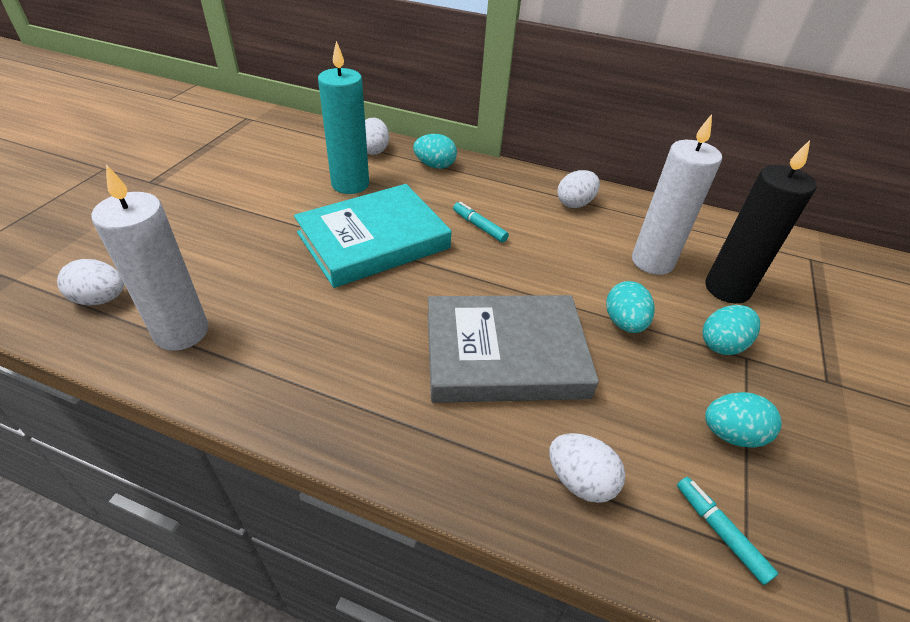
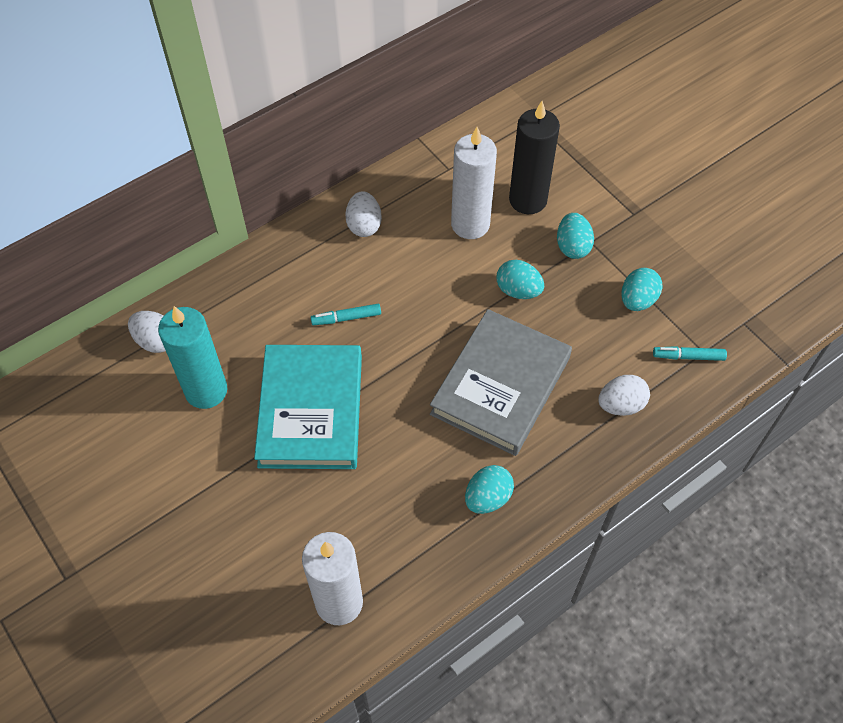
camera: 55 degrees left, 15 degrees up
white egg [57,259,124,305] -> none
turquoise egg [413,134,457,169] -> turquoise egg moved to [465,465,514,514]

